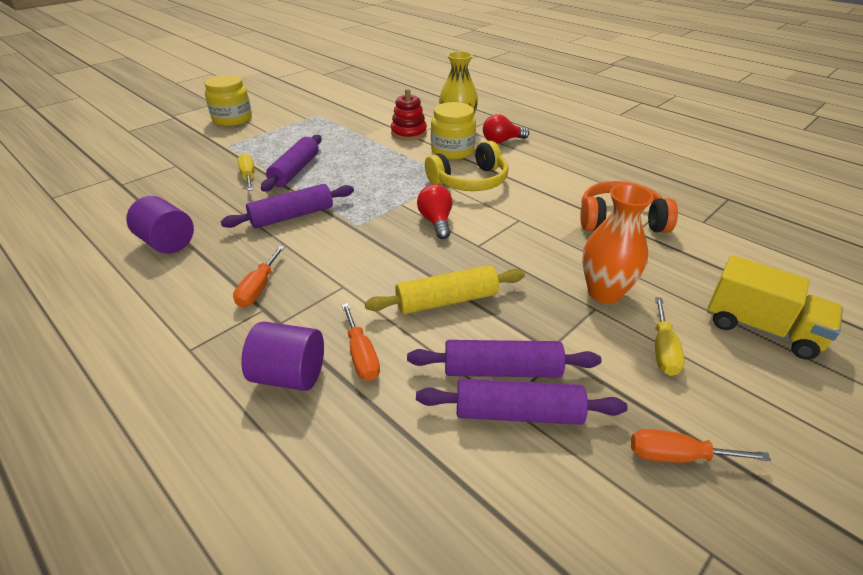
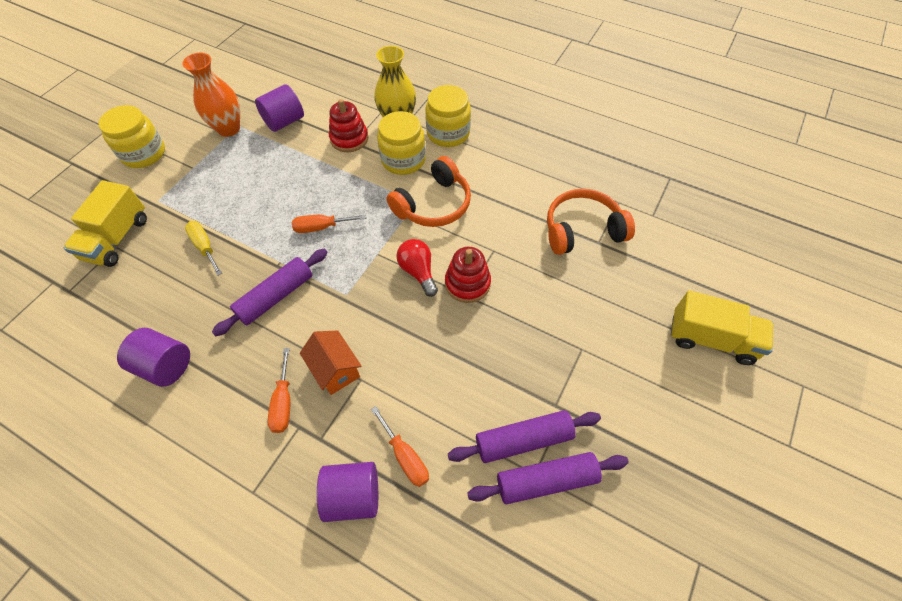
camera: 15 degrees left, 20 degrees up
purple rolling pin [261,135,322,192] -> none
yellow rolling pin [365,265,525,314] -> none
yellow headphones [425,141,508,191] -> orange headphones [387,156,471,227]
red light bulb [483,114,529,144] -> yellow jar [425,85,471,147]
orange vase [582,184,654,304] -> orange vase moved to [182,53,240,137]
orange screwdriver [631,429,771,463] -> orange screwdriver moved to [292,215,366,233]
yellow screwdriver [655,297,685,376] -> none
none -> yellow truck [64,180,147,267]
none -> purple cylinder [255,84,304,132]
none -> orange house [300,330,361,395]
none -> red stacking toy [445,247,491,303]

